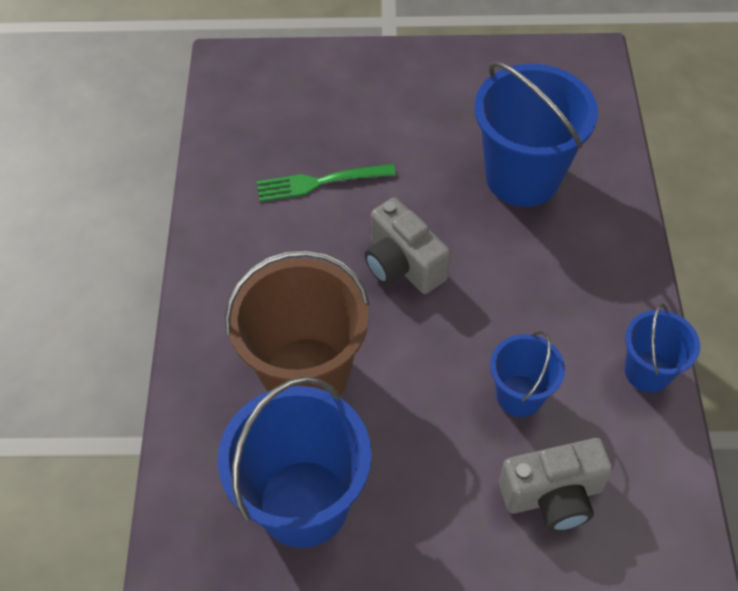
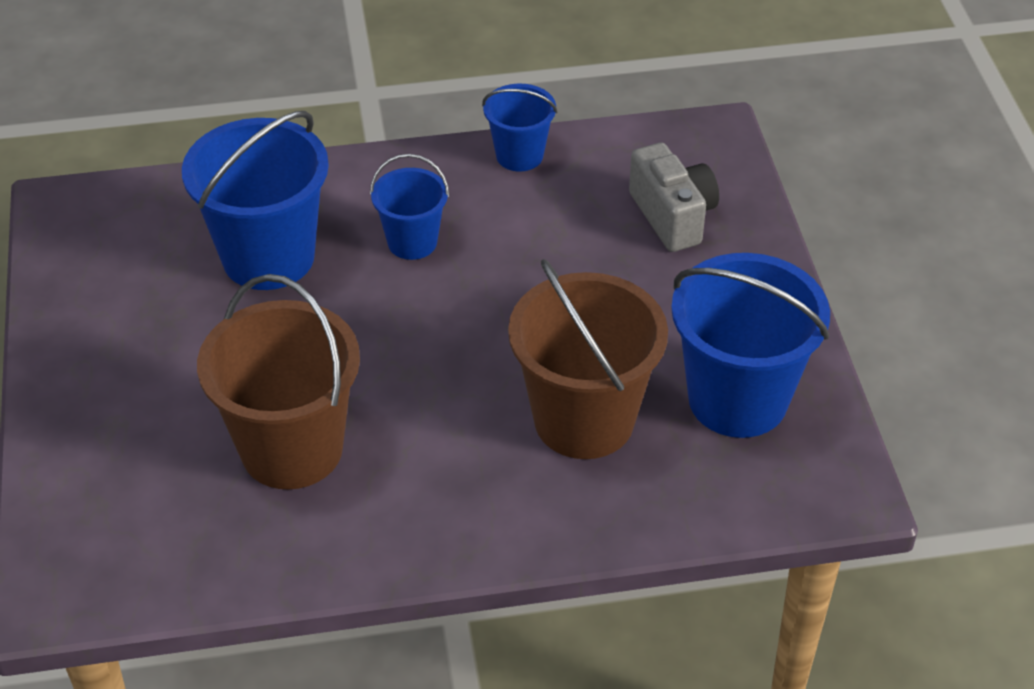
camera: 100 degrees left, 10 degrees down
green fork [257,164,396,202] -> brown bucket [197,274,360,490]
grey camera [364,197,451,294] -> none
blue bucket [490,331,565,417] -> blue bucket moved to [370,154,449,260]

